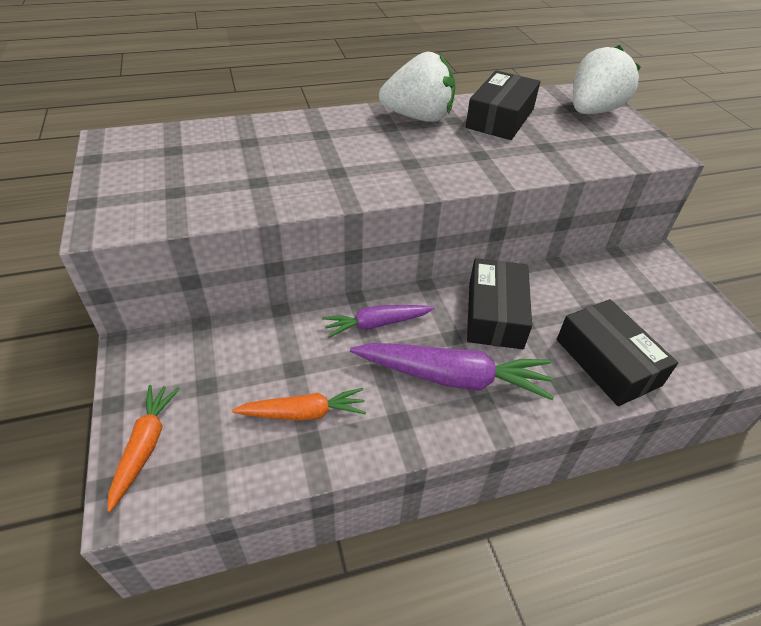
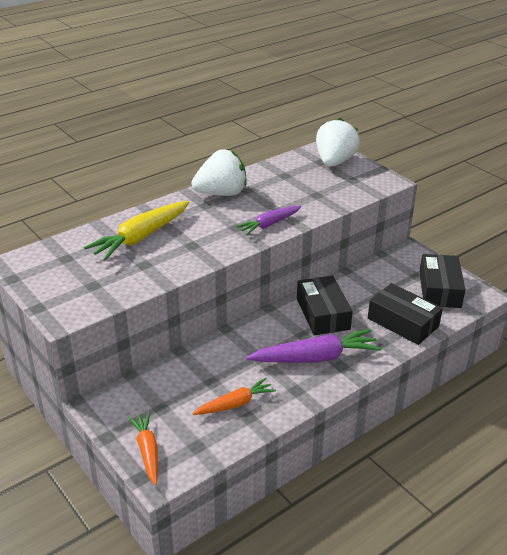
camera: 20 degrees left, 10 degrees down
purple carrot [322,305,434,338] -> purple carrot moved to [236,206,301,235]
black box [465,70,540,140] -> black box moved to [419,254,465,308]
none -> yellow carrot [84,201,189,261]

